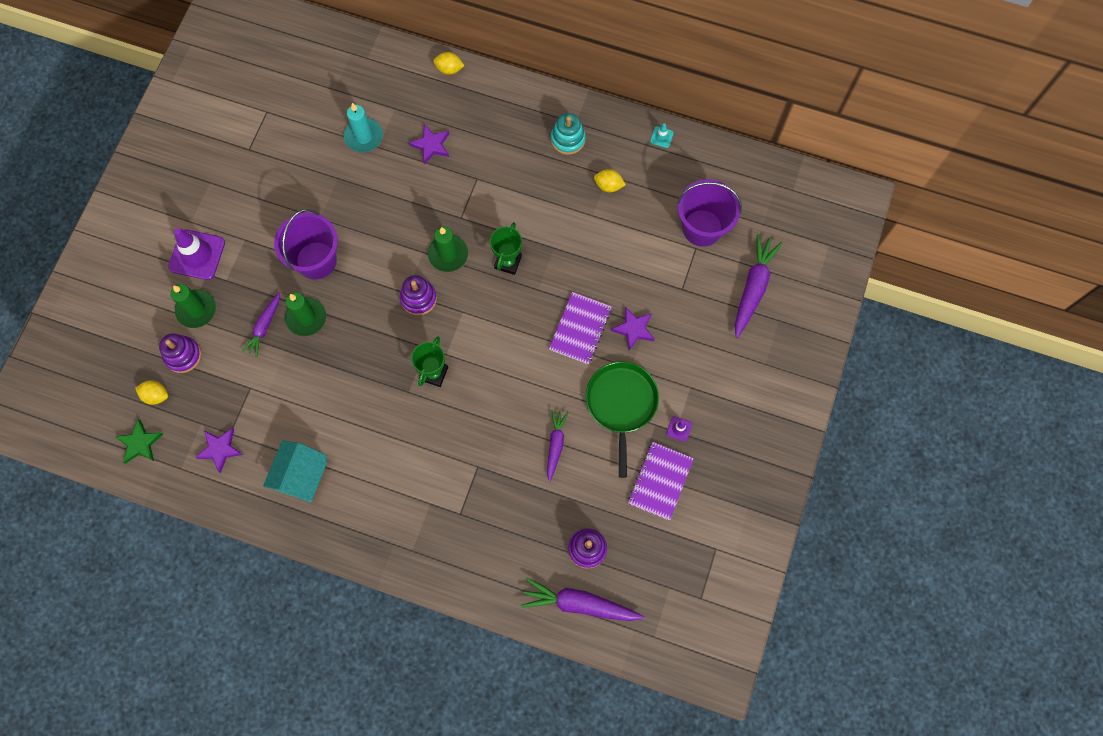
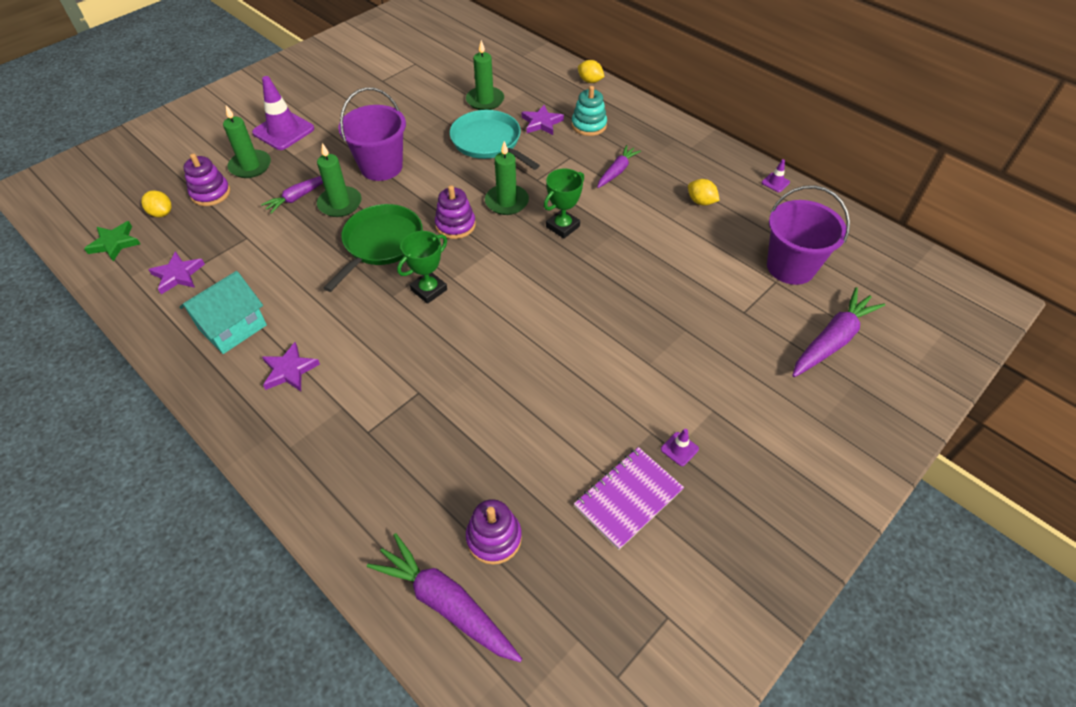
camera: 25 degrees right, 20 degrees down
turquoise candle [344,103,383,152] -> green candle [466,40,504,110]
purple carrot [547,410,569,482] -> purple carrot moved to [597,145,641,188]
purple notebook [549,292,612,364] -> none
turquoise stacking toy [551,113,586,155] -> turquoise stacking toy moved to [571,86,607,136]
green pan [586,361,659,478] -> green pan moved to [324,204,423,292]
purple star [611,307,655,350] -> purple star moved to [262,342,320,391]
turquoise traffic cone [650,123,674,148] -> purple traffic cone [762,159,790,192]
none -> turquoise pan [450,110,540,170]

